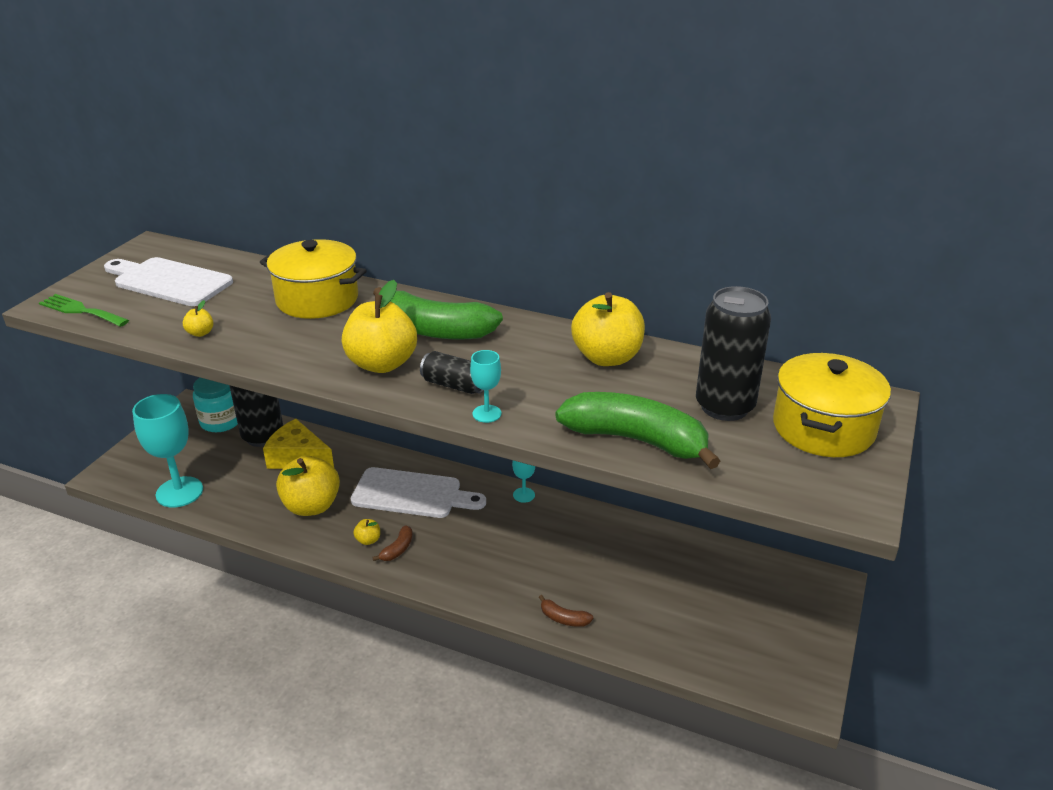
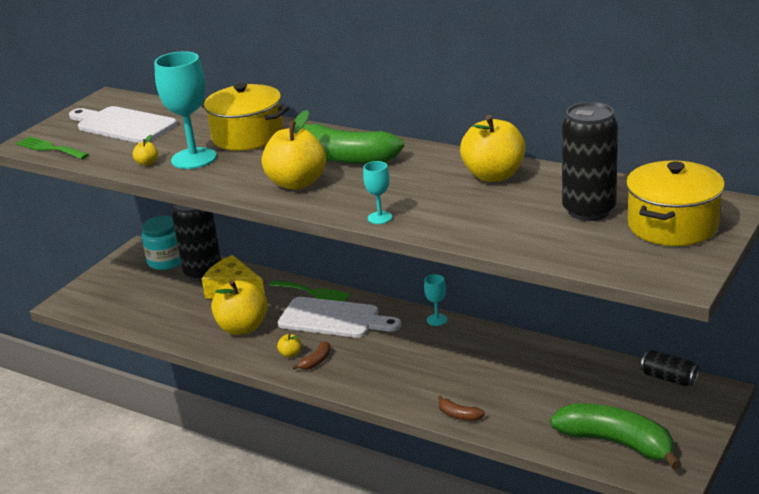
camera: 10 degrees right, 5 degrees down
turquoise goblet [132,394,203,508] -> turquoise goblet moved to [154,51,217,169]
black can [420,351,484,394] -> black can moved to [641,350,699,386]
green banana [555,392,720,469] -> green banana moved to [550,403,682,470]
none -> green fork [269,280,351,302]

